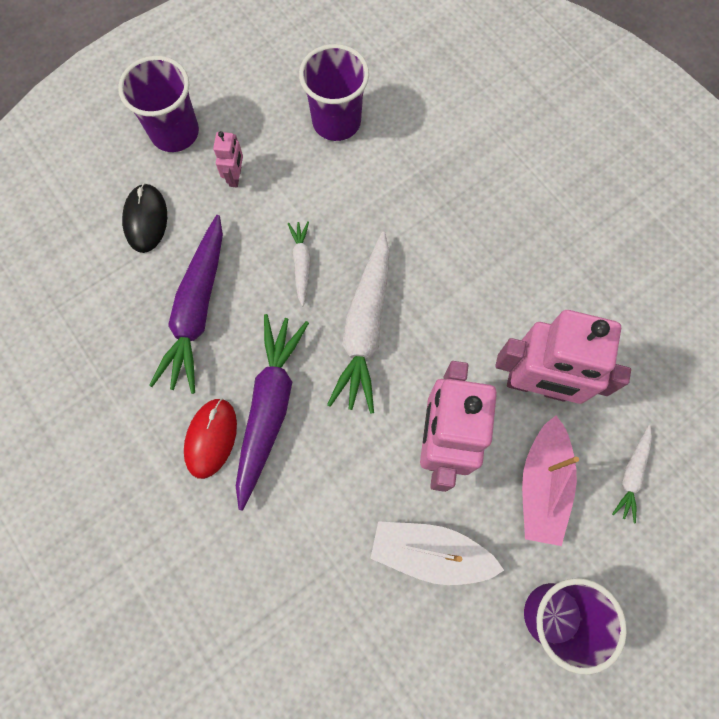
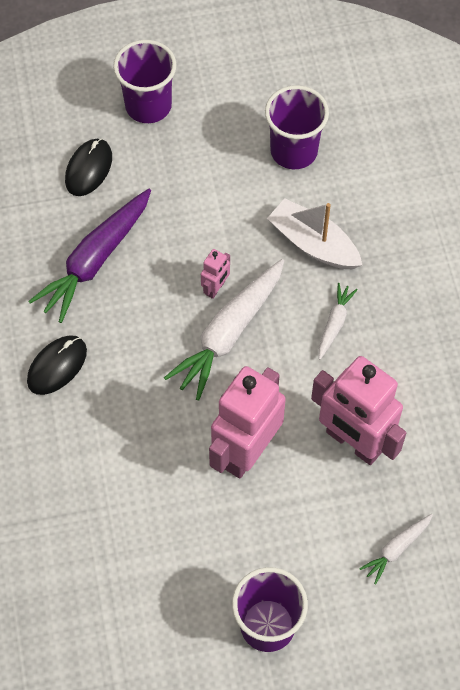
camera: 25 degrees right, 10 degrees down
red mouse [184,398,237,479] -> black mouse [27,335,87,395]
pink robot [213,131,243,187] -> pink robot moved to [201,249,230,299]
purple carrot [236,314,309,511] -> none
white carrot [288,221,311,306] -> white carrot moved to [318,283,358,360]
white boat [370,521,504,585] -> white boat moved to [267,198,362,269]
pink boat [522,416,579,546] -> none

